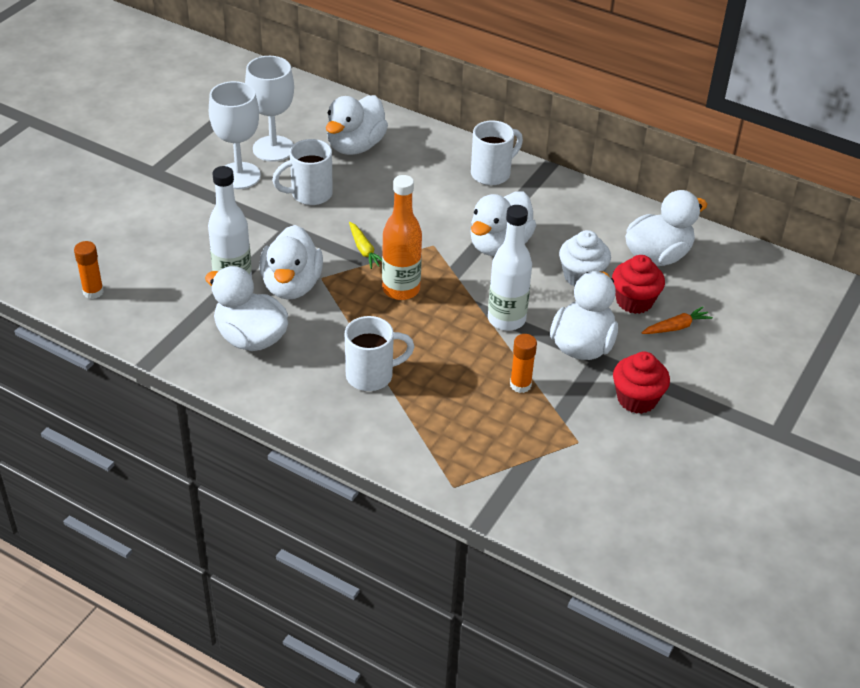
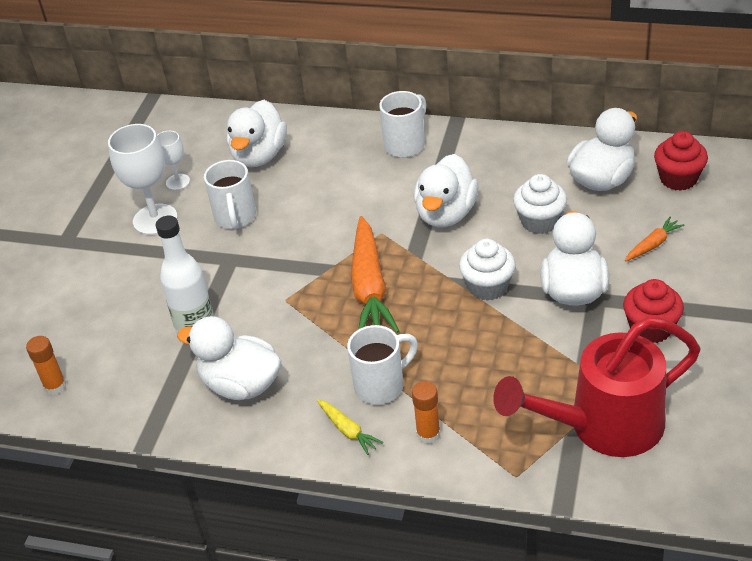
camera: 10 degrees left, 0 degrees up
white goblet [245,56,294,162] -> white goblet [157,131,190,190], size x0.56
white duck [259,225,323,300] -> none
white mug [272,139,333,205] -> white mug turned 60 degrees counterclockwise [204,160,256,229]
yellow carrot [349,222,382,269] -> yellow carrot moved to [317,399,383,455]
orange bottle [382,175,422,300] -> orange carrot [351,216,399,333]
white bottle [488,205,532,331] -> white cupcake [459,239,516,301]
orange glue stick [510,334,537,393] -> orange glue stick moved to [412,381,440,444]
red cupcake [612,255,665,314] -> red cupcake moved to [654,131,708,191]
none -> red watering can [493,317,700,457]

